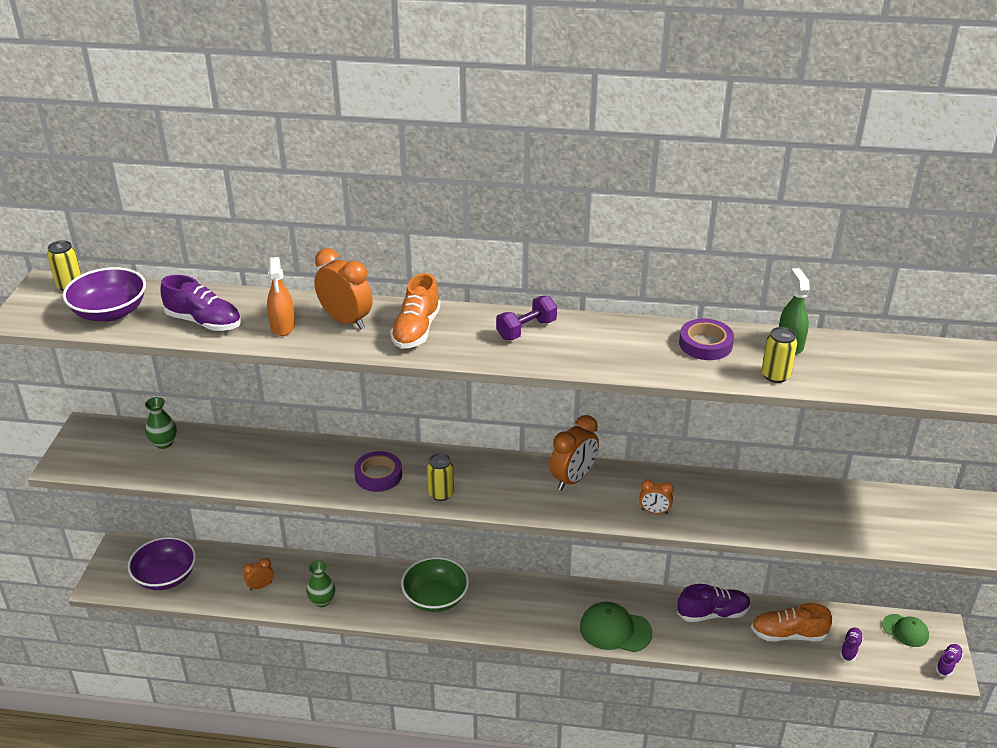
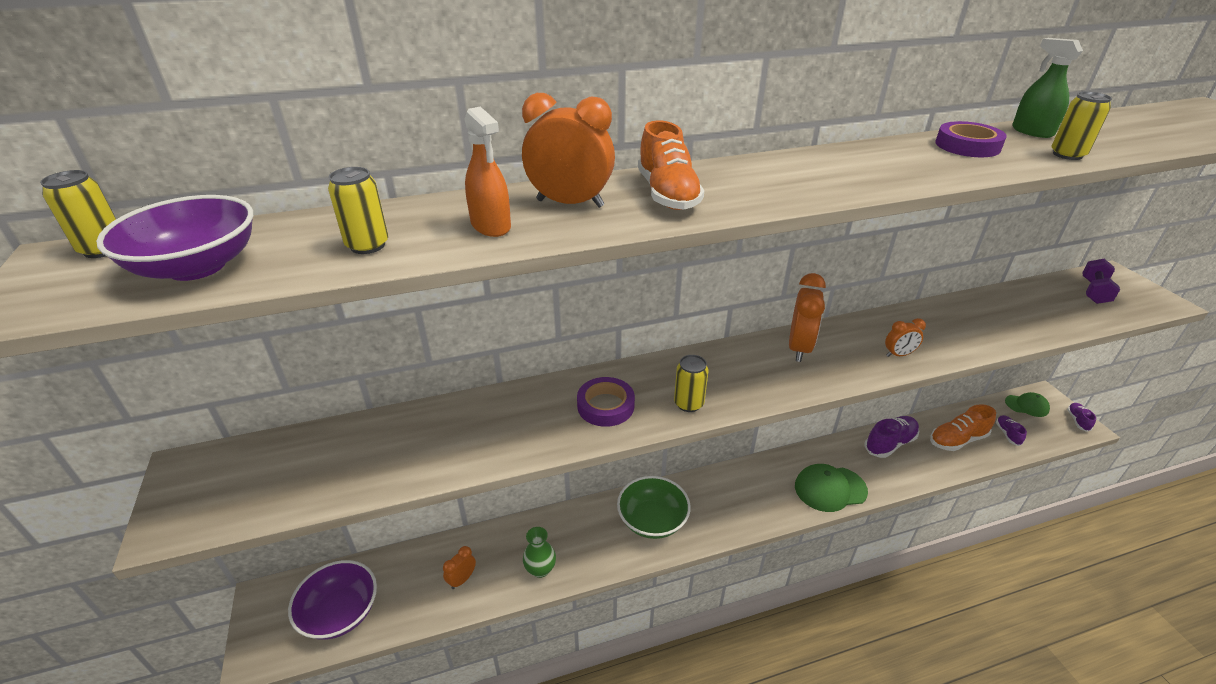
camera: 25 degrees left, 0 degrees up
green vase [145,397,177,449] -> none
purple shoe [161,275,241,331] -> yellow can [328,167,388,254]
purple dumbbell [496,296,557,340] -> purple dumbbell moved to [1082,259,1120,304]

